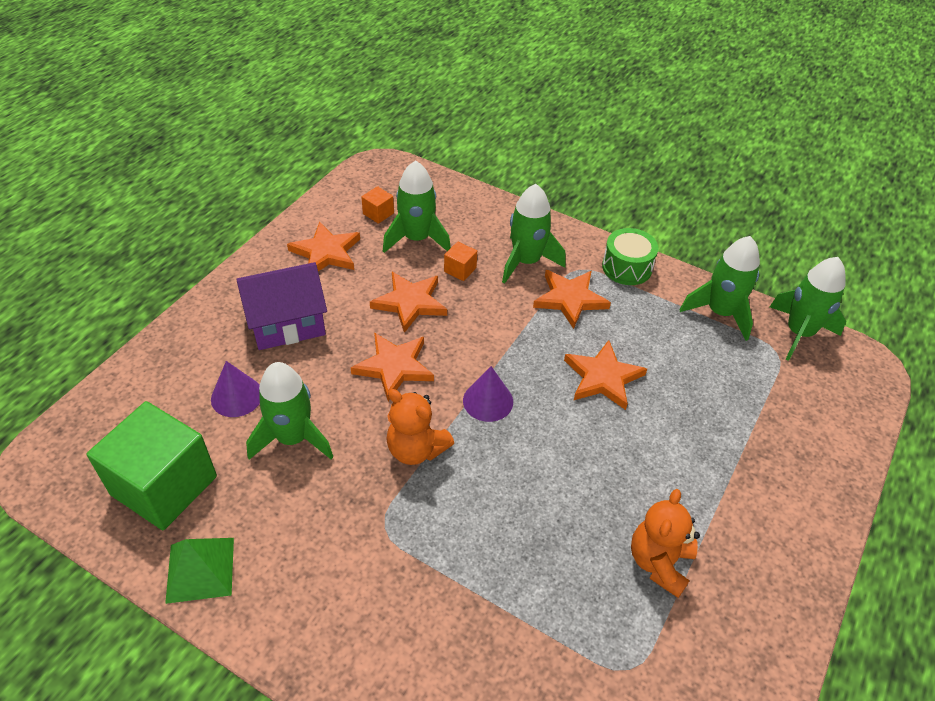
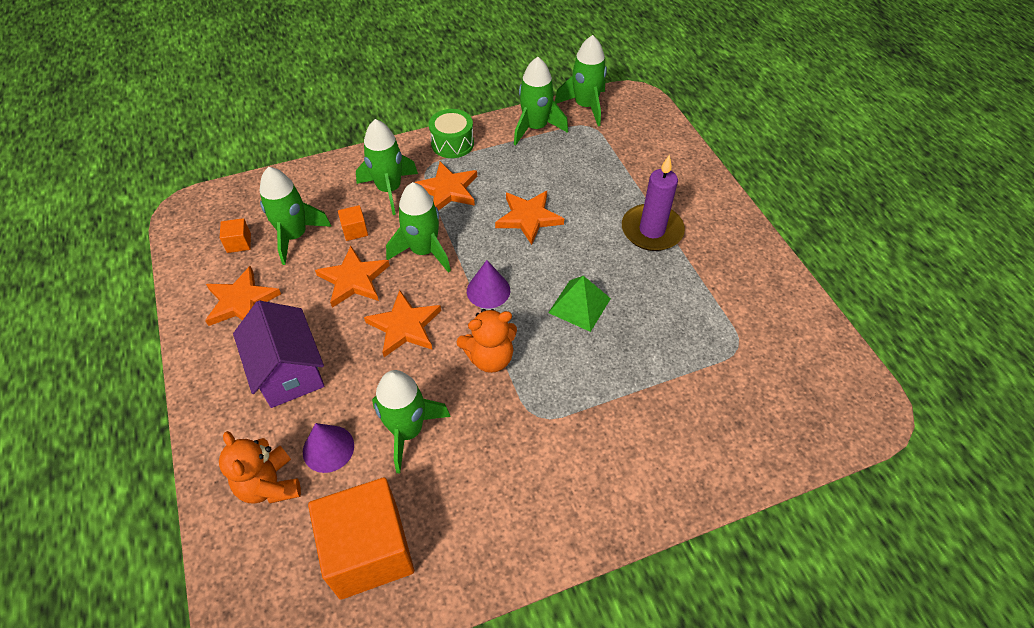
camera: 50 degrees left, 5 degrees up
green cube [87,401,217,530] -> orange cube [308,477,414,600]
green pyramid [165,538,234,604] -> green pyramid moved to [548,276,611,332]
purple house [236,262,327,350] -> purple house turned 45 degrees counterclockwise [233,300,324,408]
orange teddy bear [631,489,700,598] -> orange teddy bear moved to [219,431,301,503]
none -> green rocket [386,182,451,273]
none -> purple candle [622,154,685,251]

